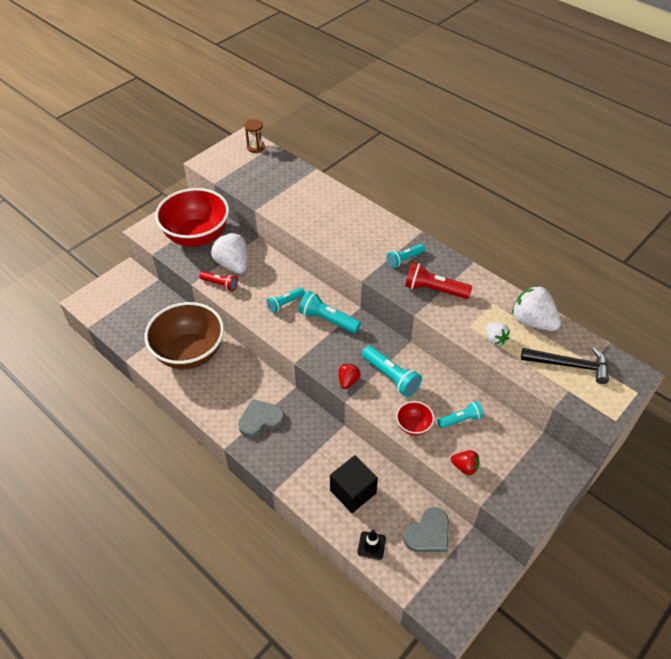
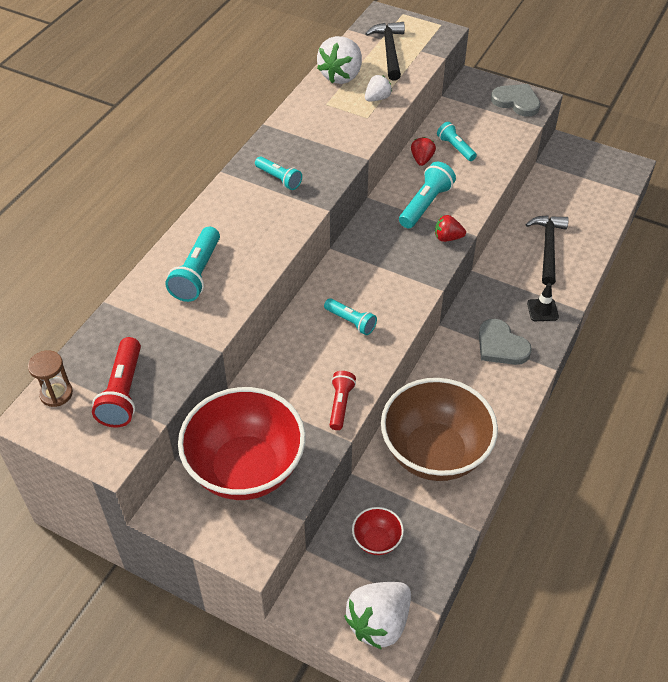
camera: 105 degrees left, 0 degrees up
white strawberry [211,233,248,274] -> white strawberry moved to [344,582,411,650]
turquoise flashlight [299,291,361,333] -> turquoise flashlight moved to [165,227,220,302]
black cube [330,455,378,513] -> black hammer [525,215,569,285]
black traffic cone [357,529,386,560] -> black traffic cone moved to [527,283,559,321]
red bowl [396,401,434,435] -> red bowl moved to [352,507,404,555]
grey heart [403,507,449,552] -> grey heart moved to [491,84,540,116]
red flashlight [405,262,472,299] -> red flashlight moved to [92,337,141,428]
red strawberry [451,450,480,475] -> red strawberry moved to [411,137,436,166]

